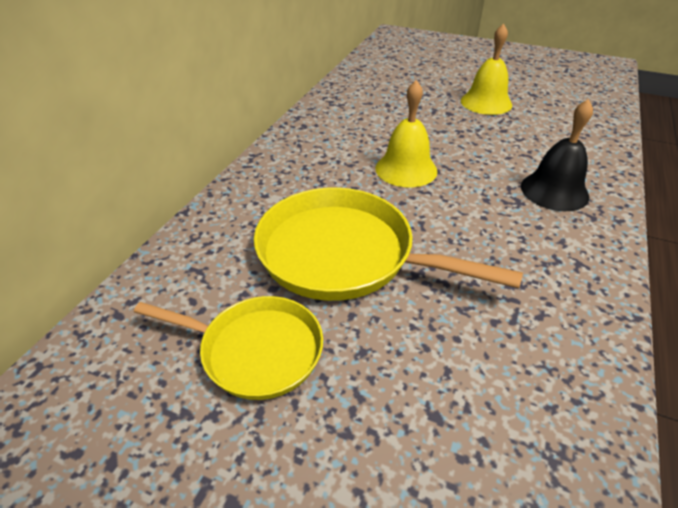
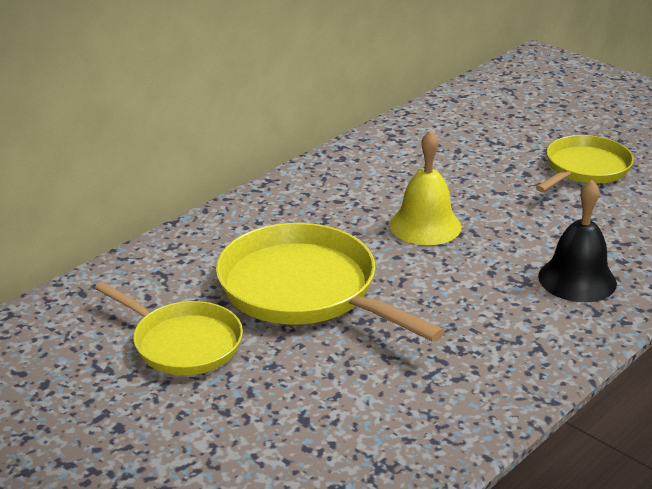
camera: 20 degrees right, 10 degrees down
yellow bell [461,24,512,115] -> yellow pan [536,135,634,192]

